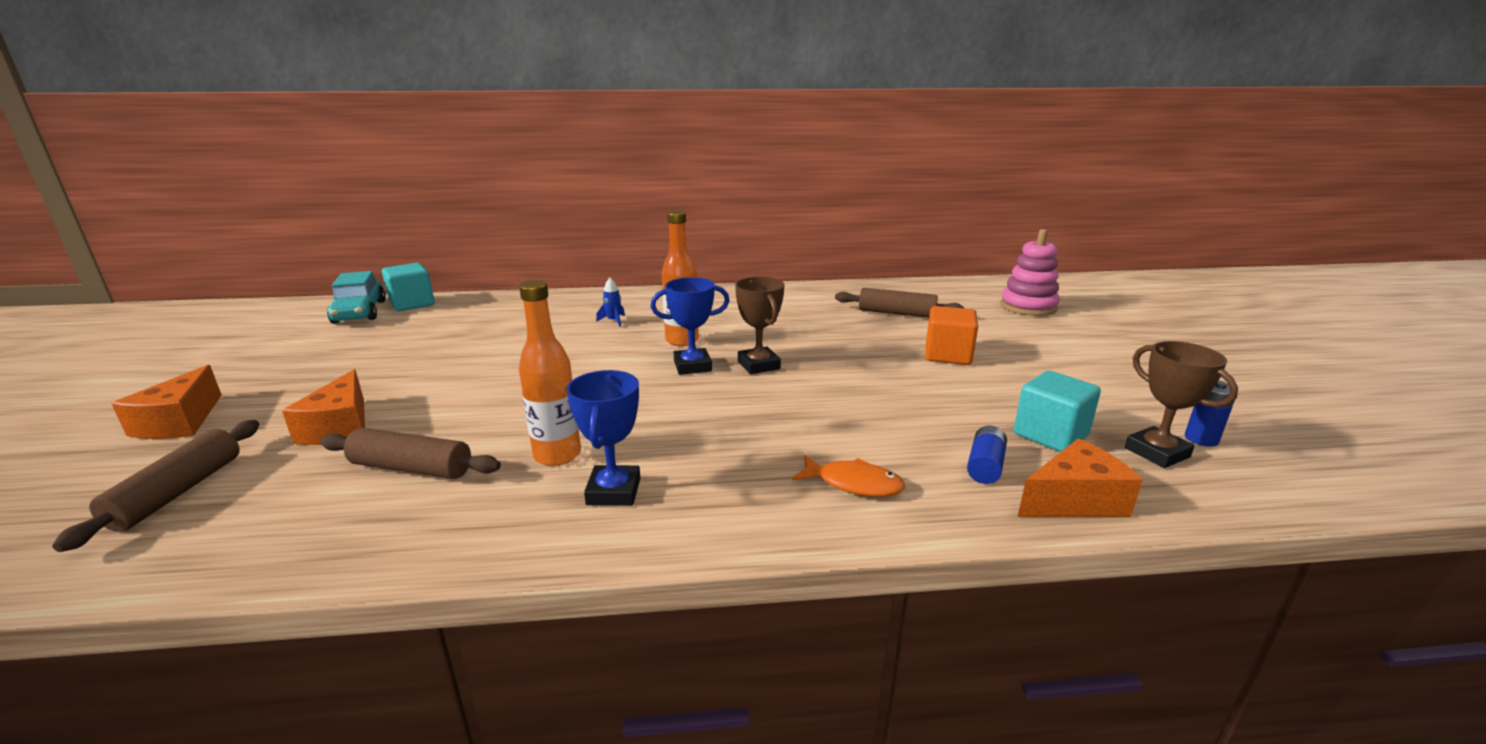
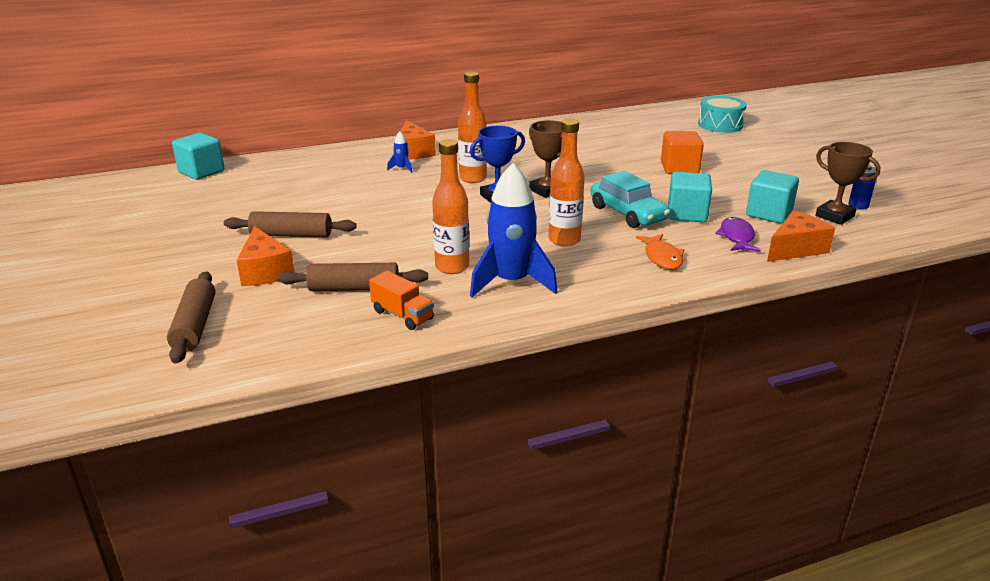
camera: 15 degrees left, 5 degrees up
orange cheese [111,365,221,439] -> orange cheese moved to [400,120,436,159]
turquoise car [327,271,386,324] -> turquoise car moved to [590,171,670,228]
blue trophy [567,370,640,506] -> blue rocket [470,163,557,297]
orange fish [792,455,905,497] -> orange fish turned 75 degrees clockwise [636,234,684,269]
brown rolling pin [835,288,964,318] -> brown rolling pin moved to [224,211,357,237]
blue battery [967,426,1007,484] -> purple fish [715,217,761,252]
pink stacking toy [1000,229,1060,316] -> turquoise drum [698,96,747,133]
none -> orange truck [369,271,434,330]
none -> orange bottle [549,119,585,247]
none -> turquoise cube [668,172,712,223]

